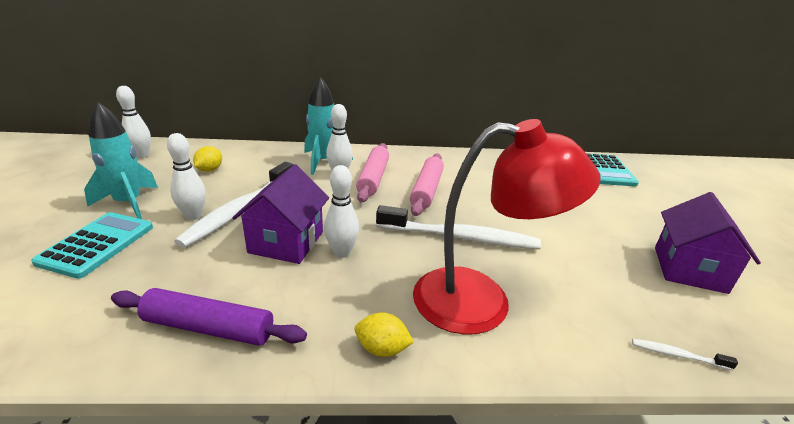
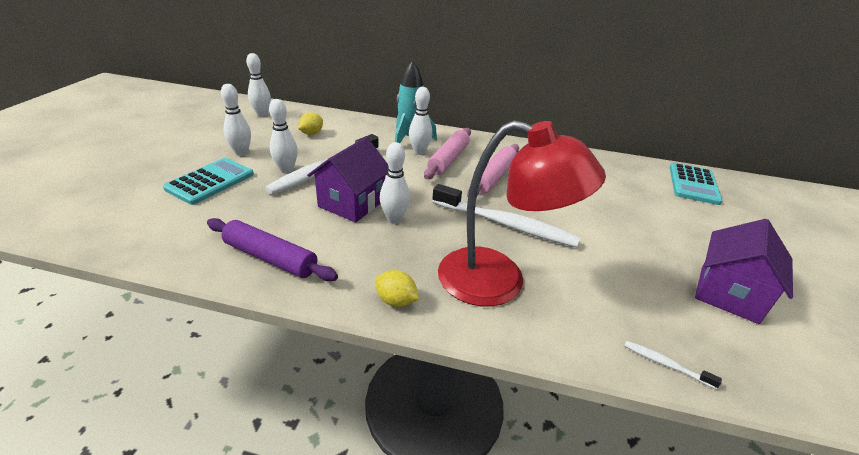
camera: 15 degrees right, 5 degrees up
turquoise rocket [84,101,158,219] -> white bowling pin [221,84,251,156]

